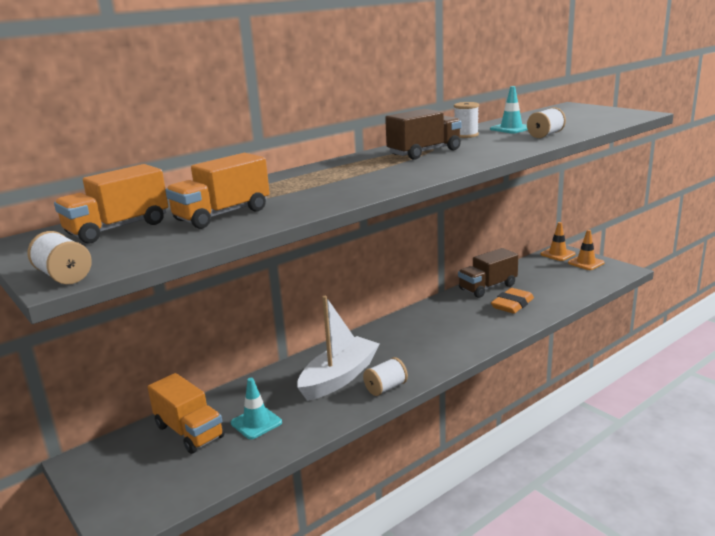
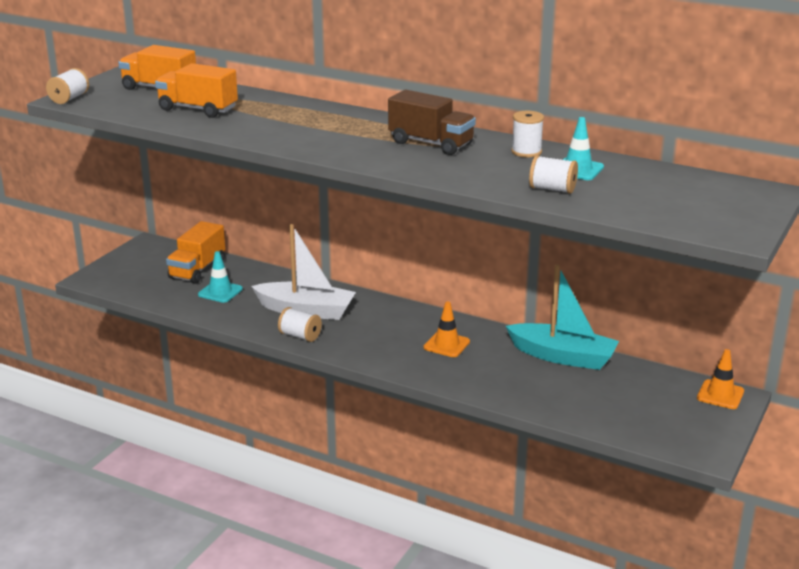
camera: 65 degrees right, 5 degrees up
brown truck [458,248,519,298] -> turquoise boat [506,265,619,370]
orange eraser [491,288,534,314] -> none
orange traffic cone [568,230,605,270] -> orange traffic cone moved to [423,301,470,357]

